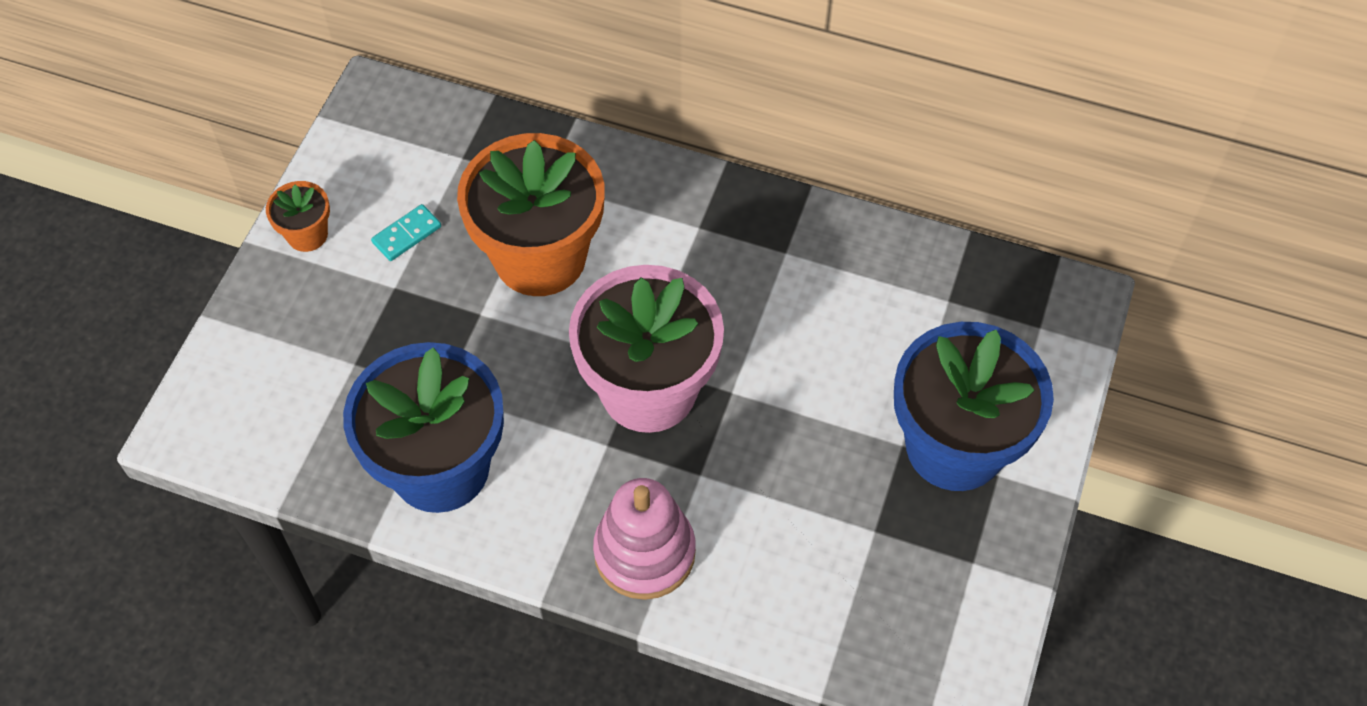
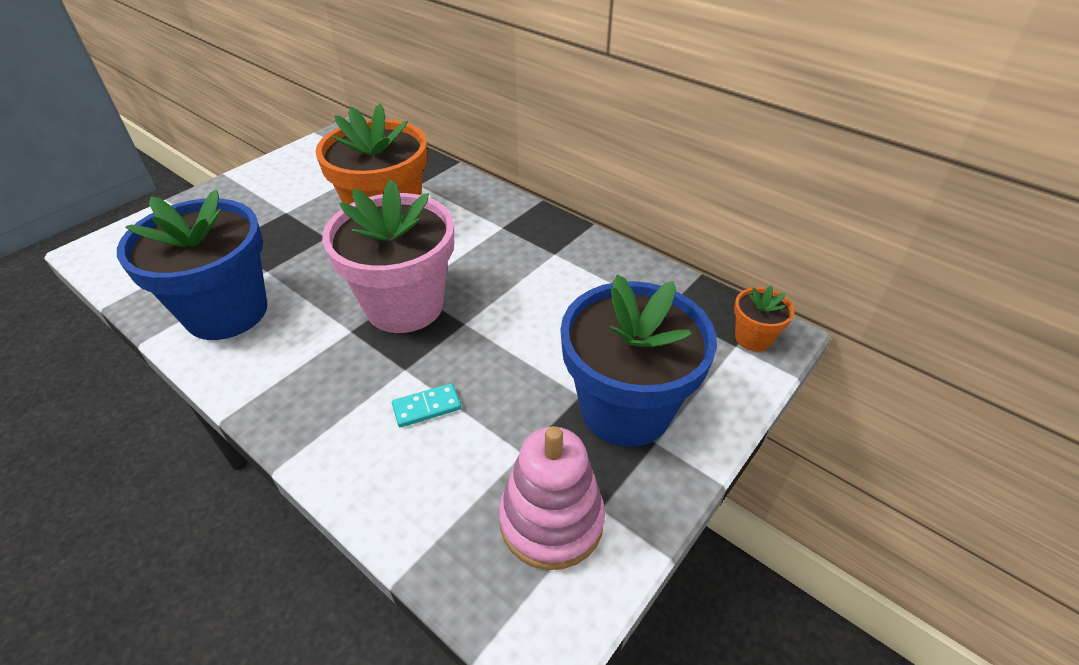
camera: 20 degrees right, 15 degrees down
orange flower pot [266,181,330,252] -> orange flower pot moved to [734,286,794,351]
turquoise domino [371,204,441,261] -> turquoise domino moved to [392,383,461,427]
pink stacking toy [593,478,696,600] -> pink stacking toy moved to [499,426,605,570]

